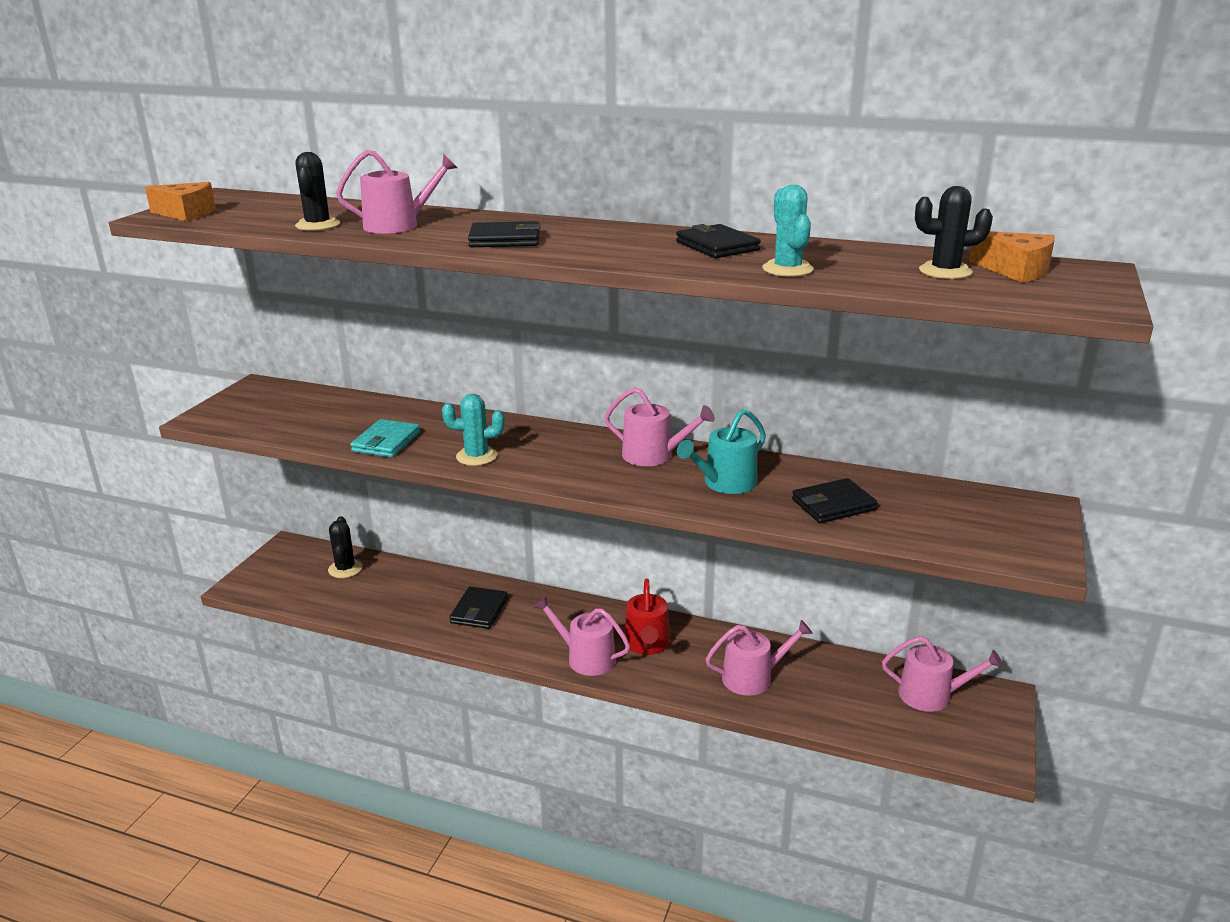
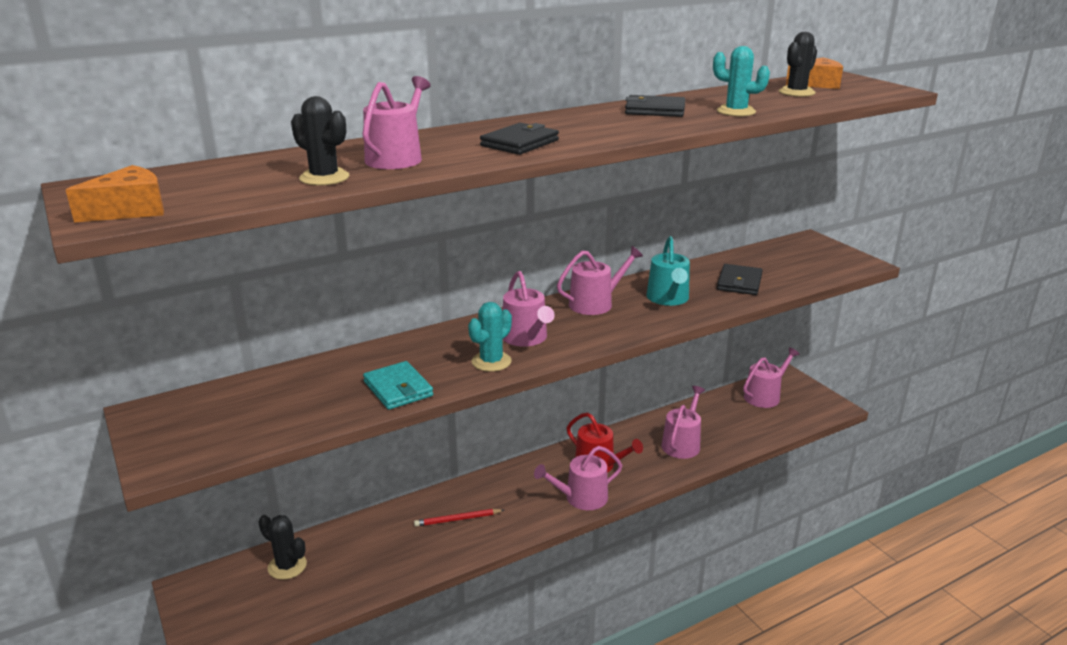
camera: 50 degrees left, 0 degrees up
black wallet [450,587,508,629] -> red pencil [414,509,504,527]
none -> pink watering can [503,271,555,347]

